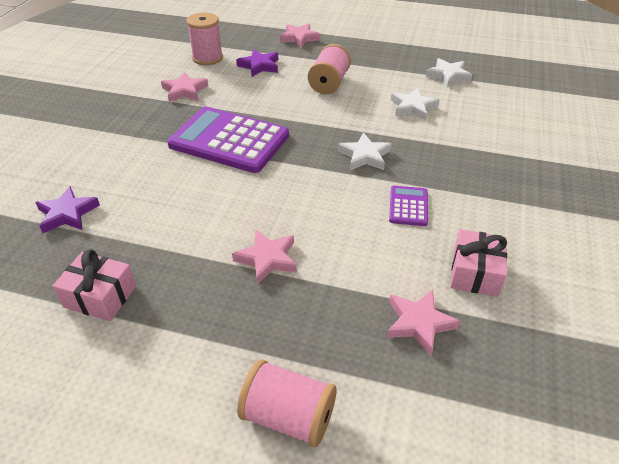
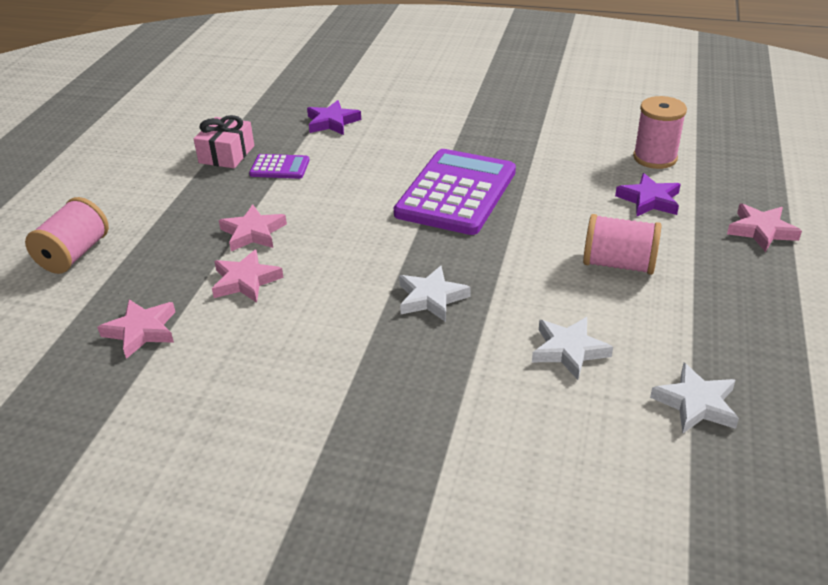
camera: 90 degrees right, 5 degrees down
pink star [161,72,208,102] -> pink star moved to [212,249,284,303]
purple calculator [389,186,428,226] -> purple calculator moved to [249,154,309,179]
pink gift [451,229,507,297] -> none

